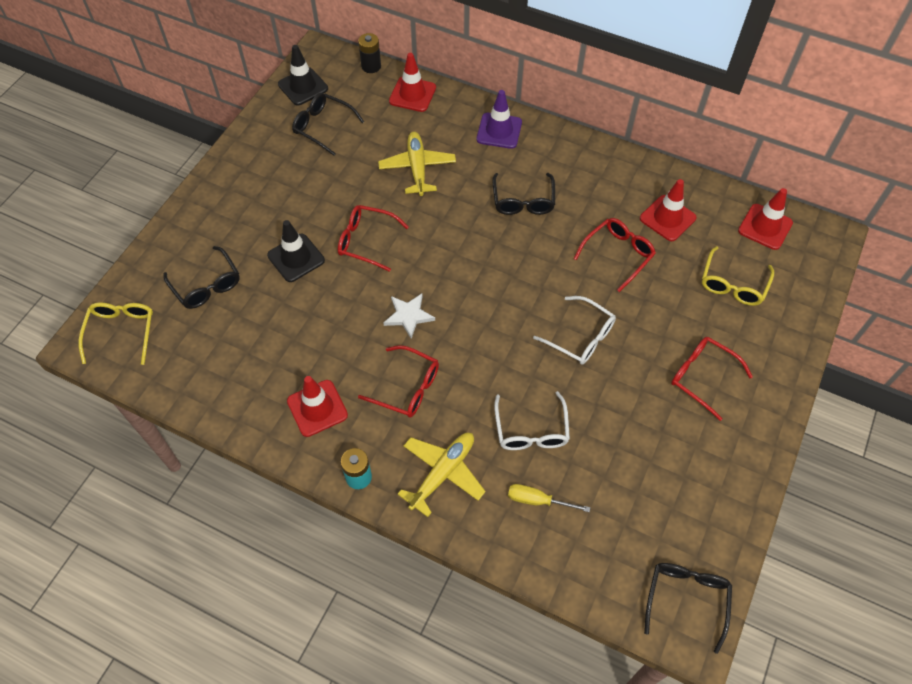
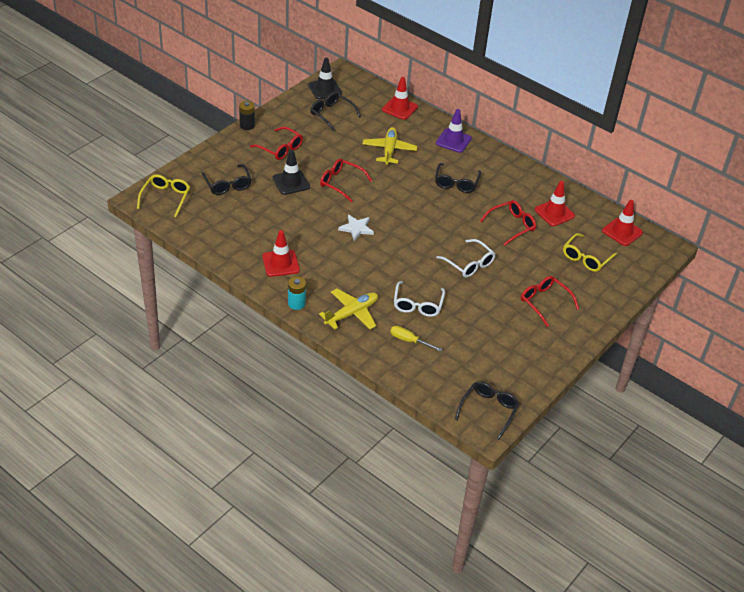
camera: 10 degrees right, 15 degrees down
black battery [358,33,381,73] -> black battery moved to [239,101,255,130]
red glasses [358,345,439,417] -> red glasses moved to [250,127,303,160]

